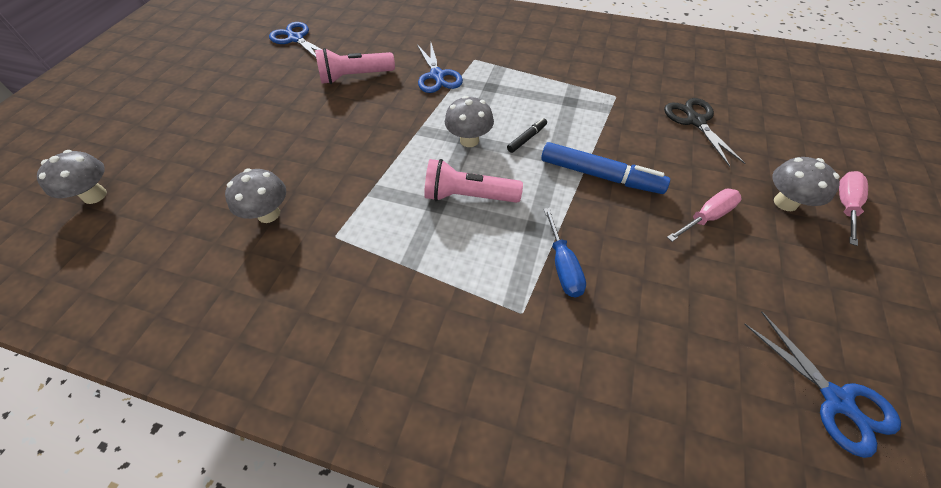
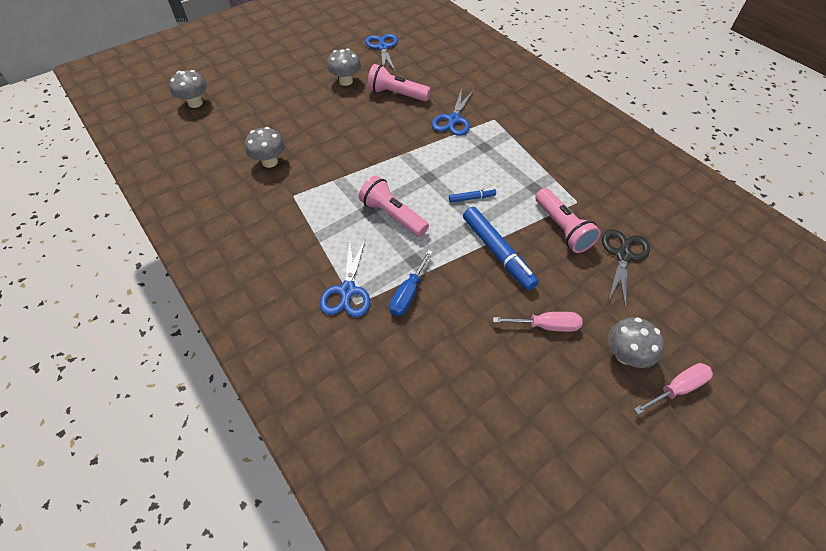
camera: 35 degrees right, 0 degrees up
grey mushroom [445,96,494,147] -> grey mushroom moved to [327,48,361,86]
black marker [507,118,547,153] -> blue marker [449,188,496,203]
blue scissors [744,311,901,458] -> blue scissors moved to [320,238,370,317]
none -> pink flashlight [535,188,601,253]

